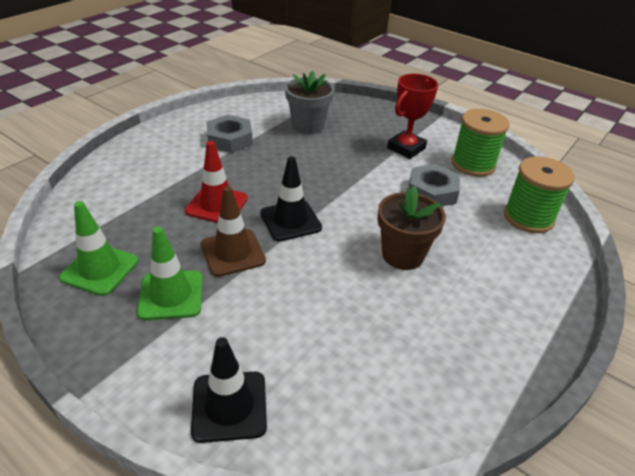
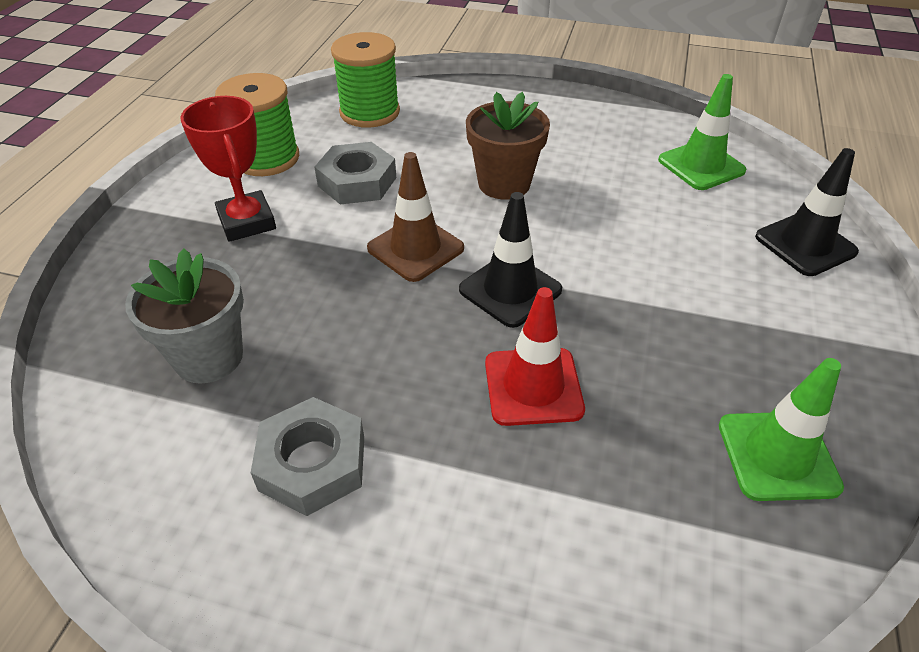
camera: 110 degrees left, 5 degrees up
green traffic cone [137,226,203,320] -> green traffic cone moved to [658,74,746,190]
brown traffic cone [201,186,266,277] -> brown traffic cone moved to [367,152,464,282]
red trophy [387,74,438,159] -> red trophy turned 45 degrees clockwise [180,96,276,242]

